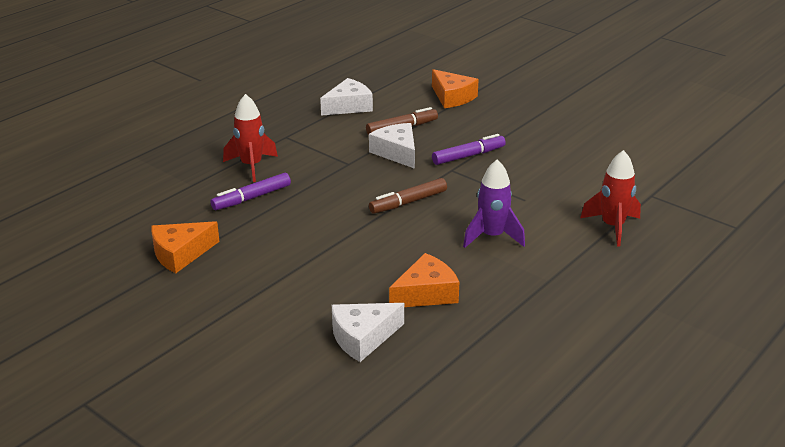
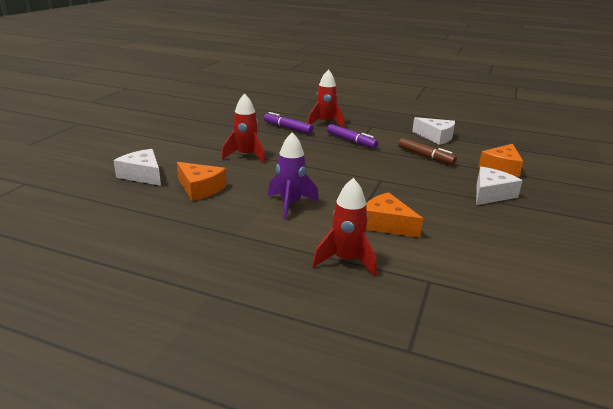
camera: 70 degrees right, 5 degrees down
orange cheese [151,221,220,273] -> orange cheese moved to [366,192,423,238]
white cheese [369,123,415,169] -> white cheese moved to [476,167,523,205]
brown marker [369,178,447,214] -> none
purple marker [432,134,506,165] -> purple marker moved to [327,124,378,148]
none -> red rocket [222,93,265,163]

